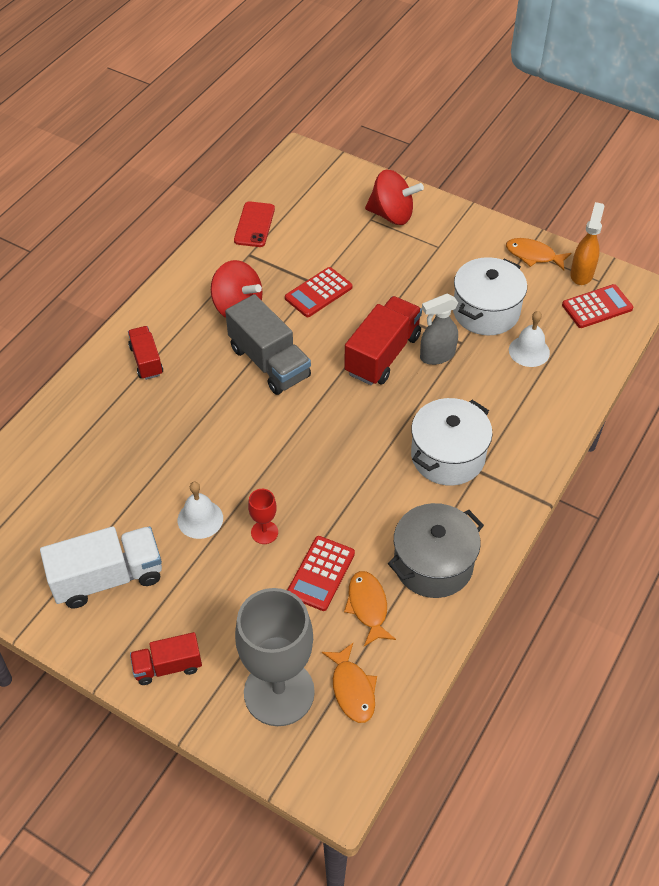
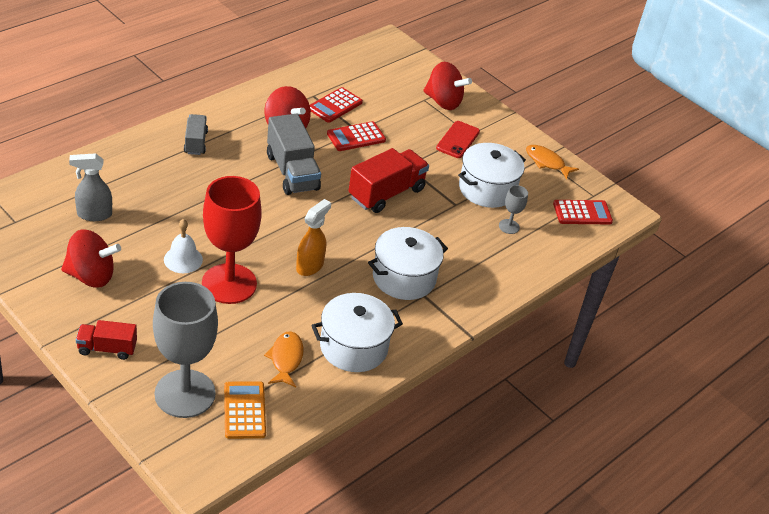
camera: 10 degrees right, 10 degrees down
white truck [40,526,162,608] -> red spinning top [61,230,121,288]
red truck [128,326,163,380] -> grey truck [184,114,208,155]
red phone [234,201,275,247] -> red phone moved to [436,121,480,158]
red goblet [248,489,278,544] -> red goblet [202,176,262,304], size x2.36
red calculator [287,536,355,611] -> red calculator moved to [310,87,363,123]
orange fish [322,643,377,723] -> orange calculator [224,381,266,439]
grey pot [388,503,484,598] -> white pot [311,293,403,372]
grey spray bottle [420,293,458,365] -> grey spray bottle moved to [69,153,112,221]
white bell [509,311,550,367] -> grey goblet [499,185,528,234]
orange spray bottle [570,202,605,285] -> orange spray bottle moved to [296,199,331,276]

